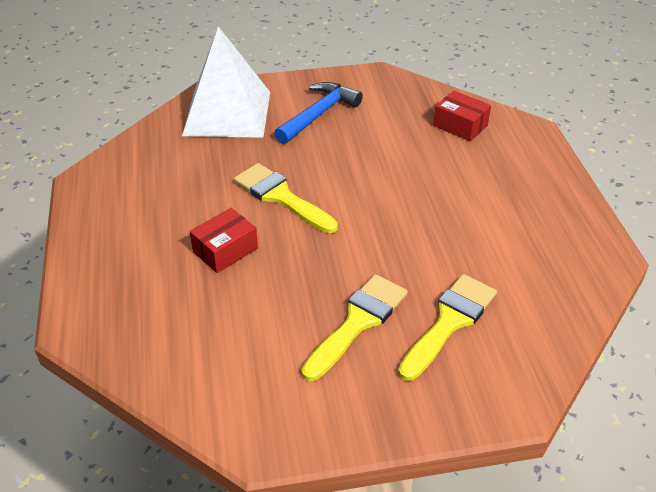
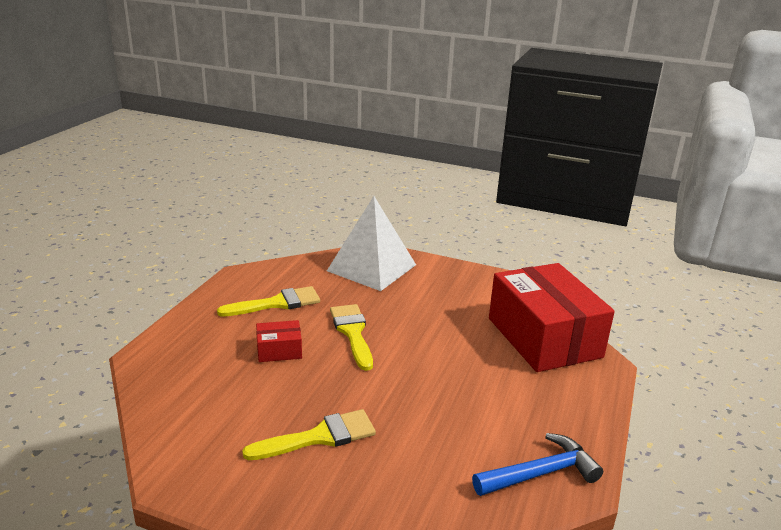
camera: 30 degrees right, 15 degrees down
blue hammer [274,82,363,144] -> blue hammer moved to [472,433,603,496]
yellow brush [398,274,497,381] -> yellow brush moved to [217,286,320,317]
red box [433,91,491,141] -> red box [489,263,615,372], size x2.40

